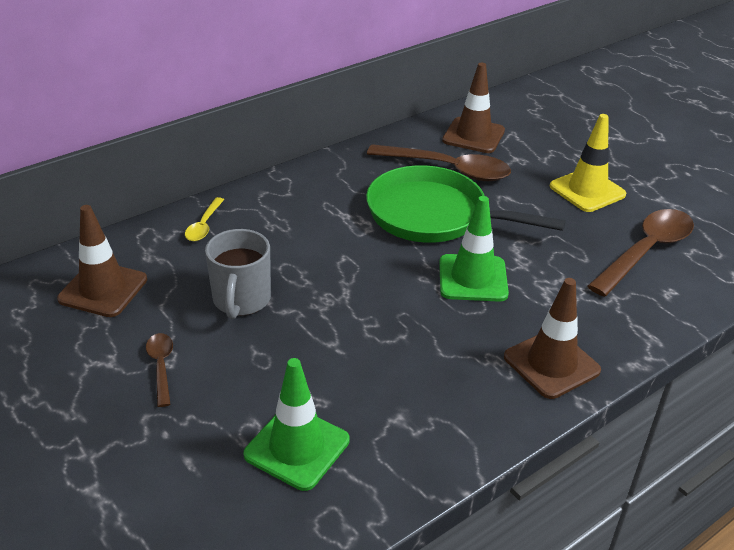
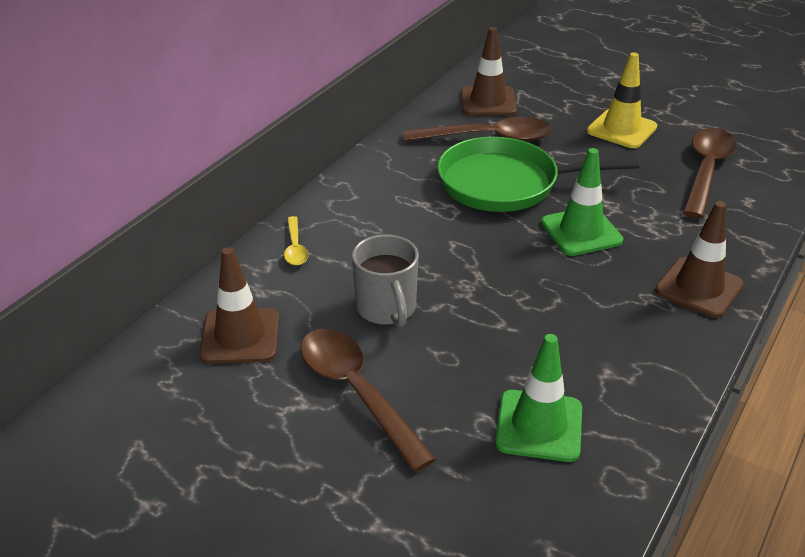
camera: 20 degrees left, 0 degrees up
brown spoon [146,333,173,407] -> brown spoon [300,329,436,472], size x2.02

